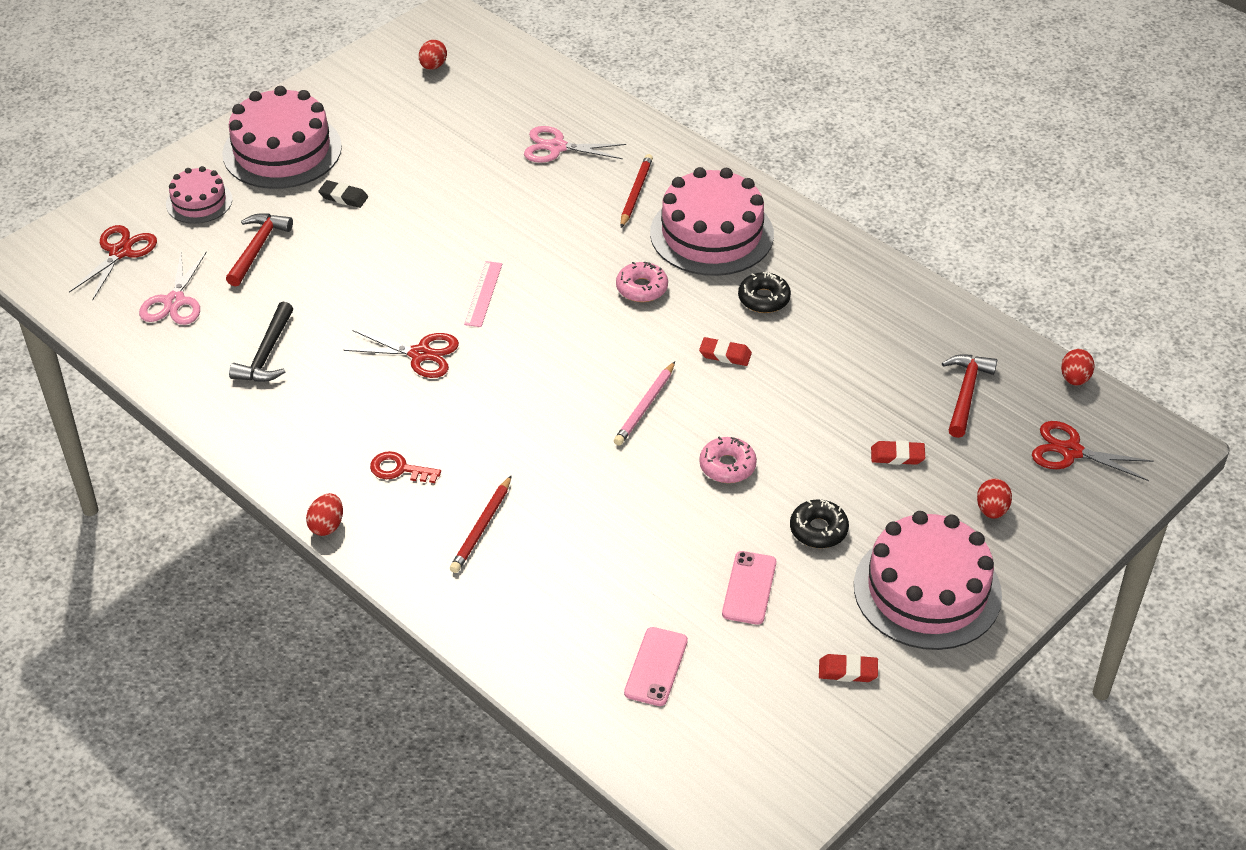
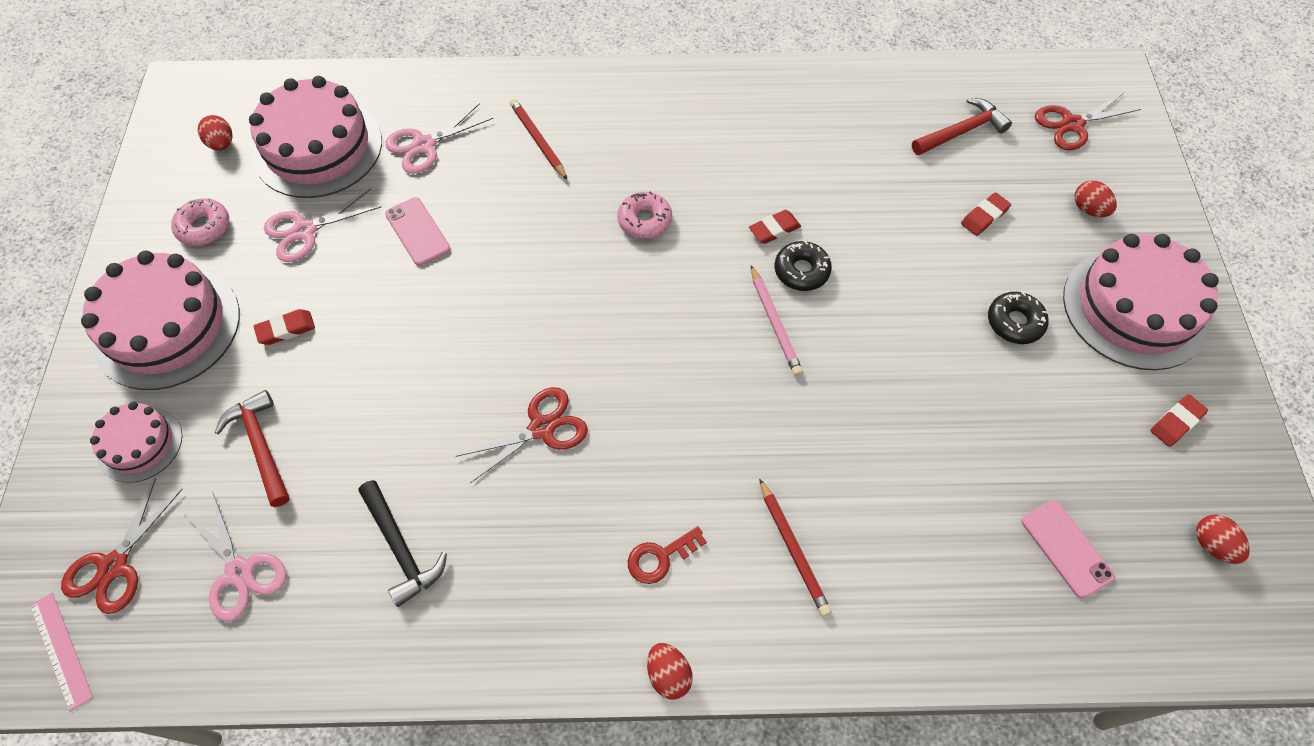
camera: 45 degrees left, 15 degrees up
red scissors [69,225,157,300] -> red scissors turned 135 degrees counterclockwise [61,478,183,614]
black eraser [318,180,368,208] -> red eraser [253,309,315,345]
pink ruler [464,261,502,327] -> pink ruler moved to [30,593,93,711]
pink cake [650,167,774,276] -> pink cake moved to [249,76,382,198]
pink donut [699,437,757,483] -> pink donut moved to [171,198,229,246]
pink phone [722,551,776,625] -> pink phone moved to [385,197,451,266]
black donut [738,272,791,313] -> black donut moved to [775,241,832,291]
red hammer [942,354,997,438] -> red hammer turned 90 degrees clockwise [912,98,1012,155]
red egg [1061,349,1095,386] -> red egg moved to [1196,514,1250,564]
none -> pink scissors [264,189,382,262]

